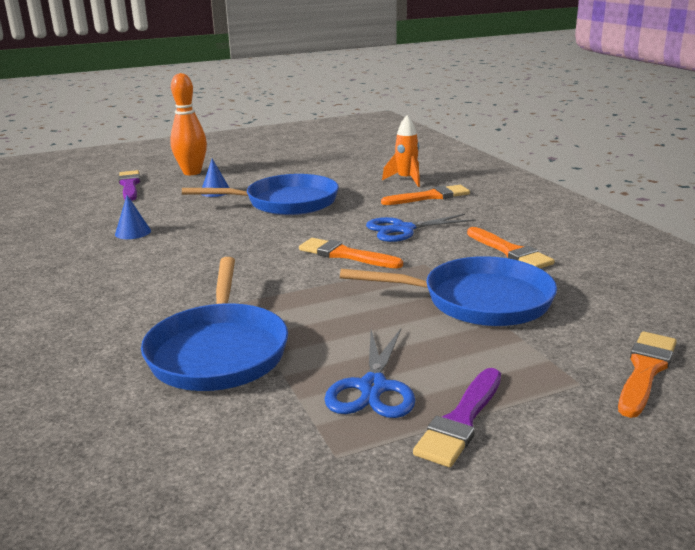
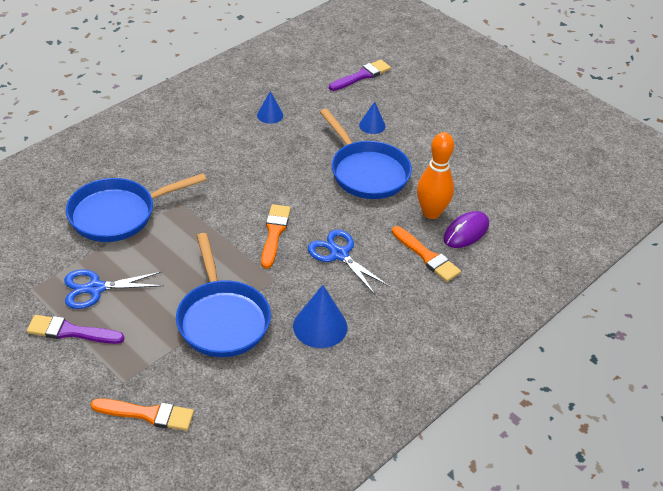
camera: 65 degrees right, 20 degrees up
orange bowling pin [170,73,207,175] -> orange bowling pin moved to [417,132,454,219]
orange rocket [382,115,420,187] -> purple mouse [444,211,489,248]
orange brush [467,227,554,268] -> blue cone [293,285,348,348]

